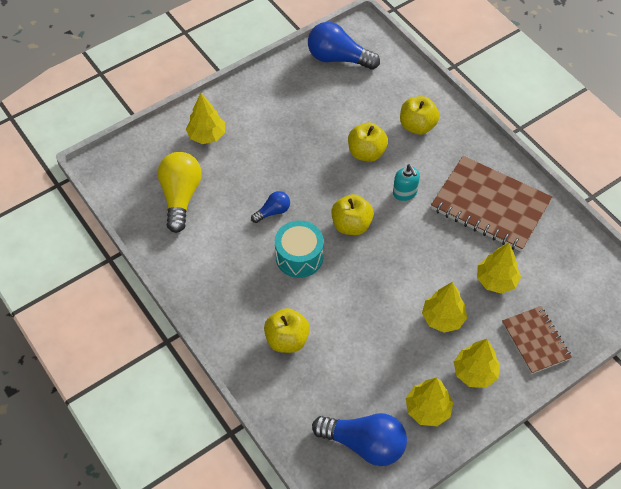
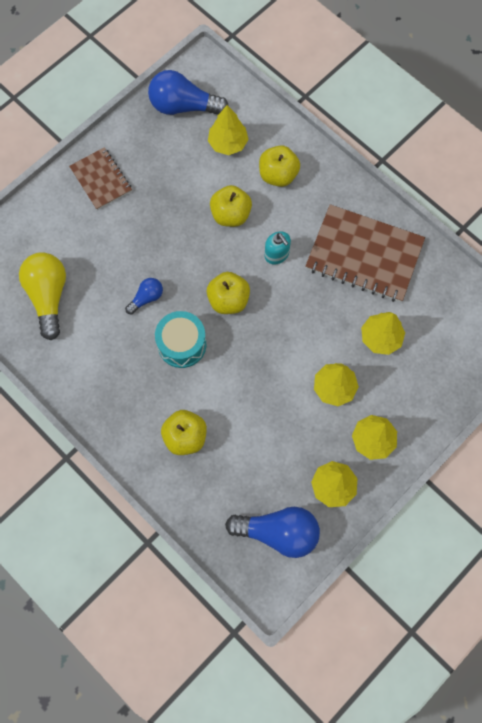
camera: 10 degrees left, 15 degrees up
yellow tree [186,93,225,144] -> yellow tree moved to [208,105,249,155]
brown notebook [502,306,572,374] -> brown notebook moved to [69,147,132,210]

